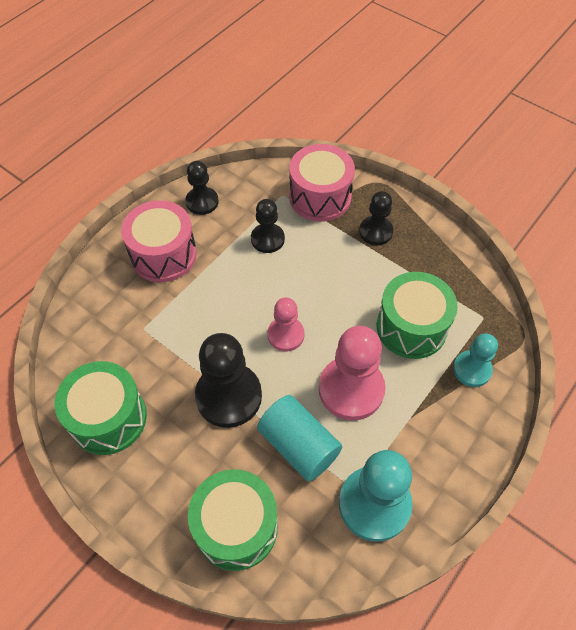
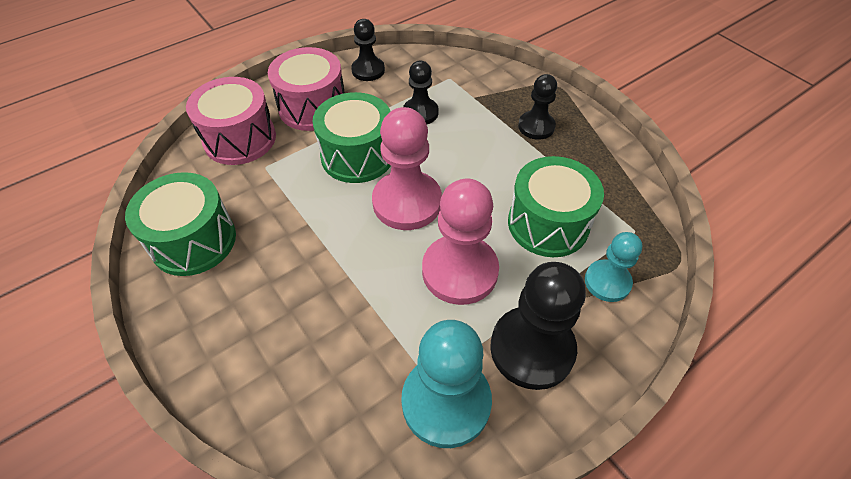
camera: 15 degrees right, 5 degrees down
green drum [188,469,278,571] -> green drum moved to [312,92,391,183]
black pawn [195,333,262,428] -> black pawn moved to [490,262,586,390]
turquoise cylinder [257,395,342,482] -> none
pink pawn [268,297,304,351] -> pink pawn [372,107,442,230], size x1.70
pink drum [289,144,355,222] -> pink drum moved to [186,77,276,165]

